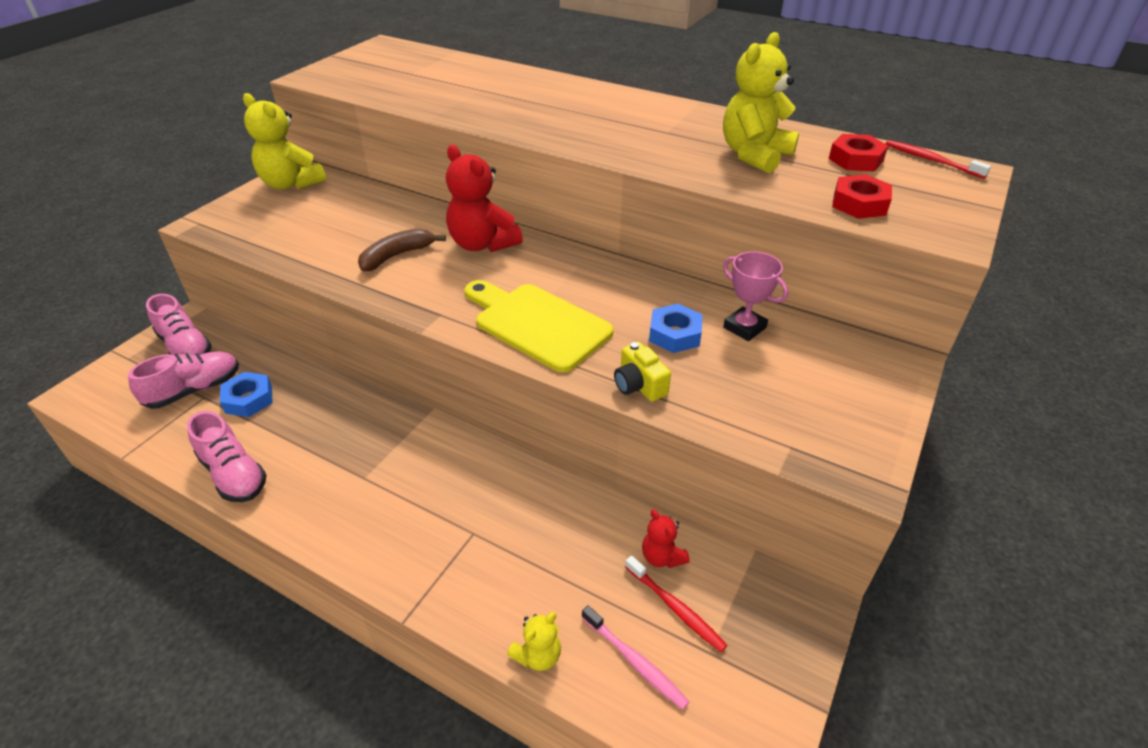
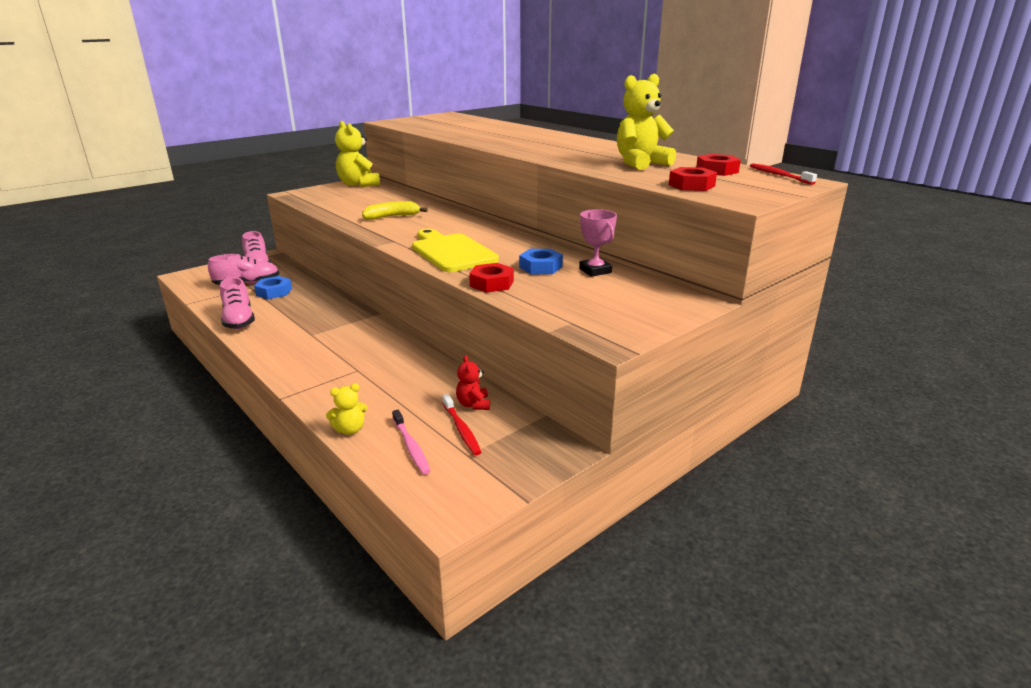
camera: 20 degrees right, 15 degrees down
brown banana [358,228,446,272] -> yellow banana [362,201,428,220]
red teddy bear [446,145,523,252] -> none
yellow camera [614,342,671,402] -> red nut [469,263,514,293]

